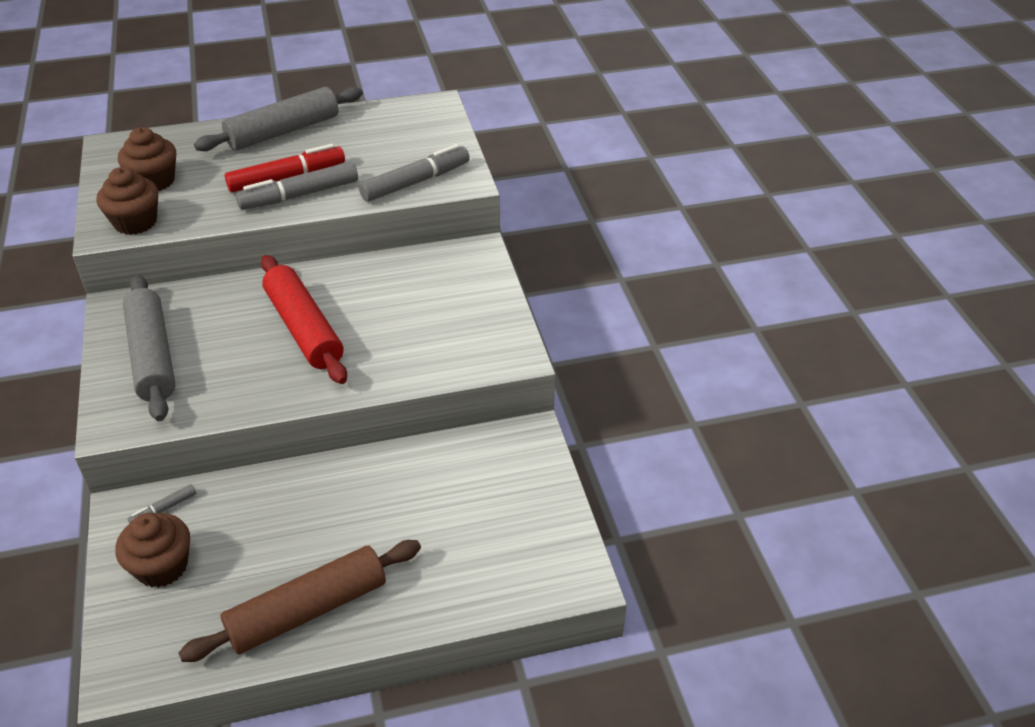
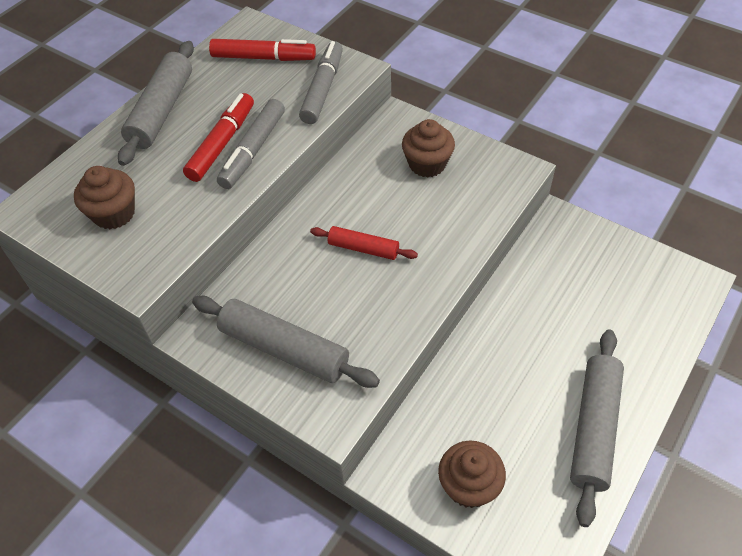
camera: 40 degrees left, 10 degrees up
brown cupcake [96,167,158,235] -> brown cupcake moved to [402,119,455,178]
grey marker [128,484,196,524] -> none
brown rolling pin [178,540,421,662] -> grey rolling pin [570,330,624,527]
red rolling pin [261,255,347,384] -> red rolling pin [310,226,418,260], size x0.58
none -> red marker [209,39,316,61]

